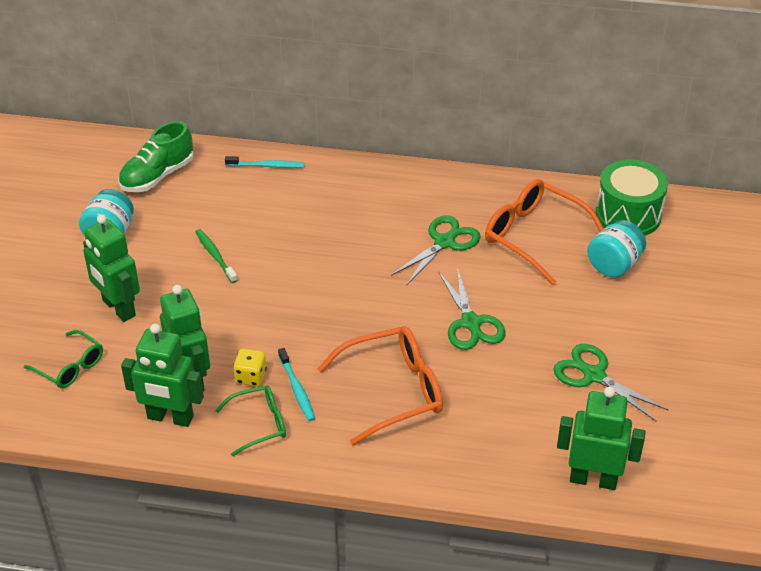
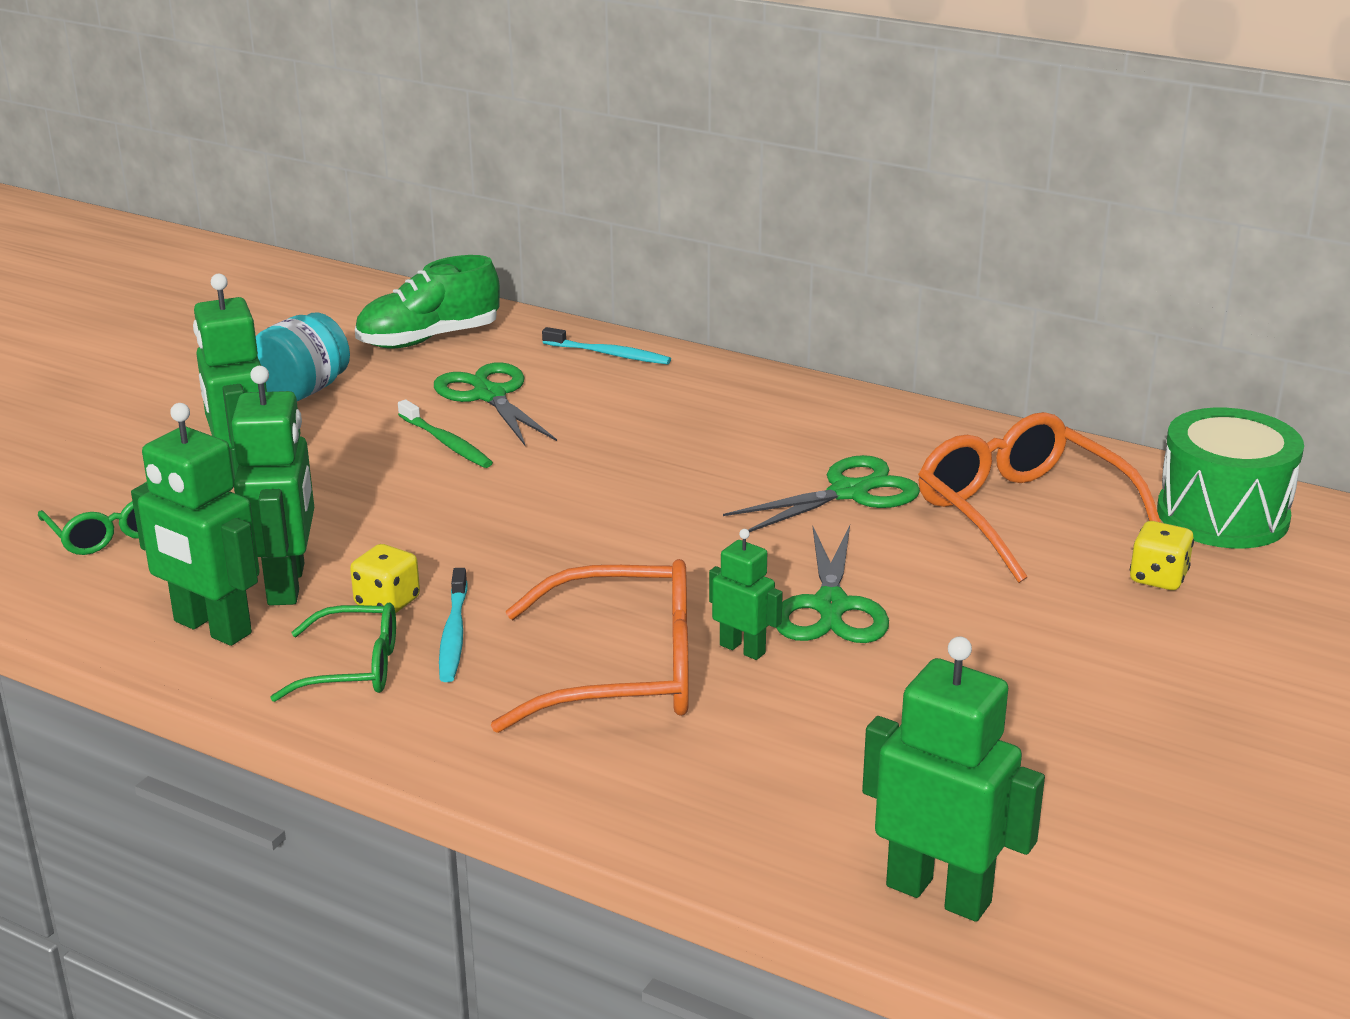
camera: 20 degrees right, 15 degrees down
green toothbrush [195,229,238,283] -> green toothbrush turned 150 degrees clockwise [398,400,493,468]
green scissors [553,344,668,422] -> green scissors moved to [434,362,557,447]
turquoise jar [587,220,646,278] -> yellow dice [1130,521,1194,590]
none -> green robot [709,529,783,660]

